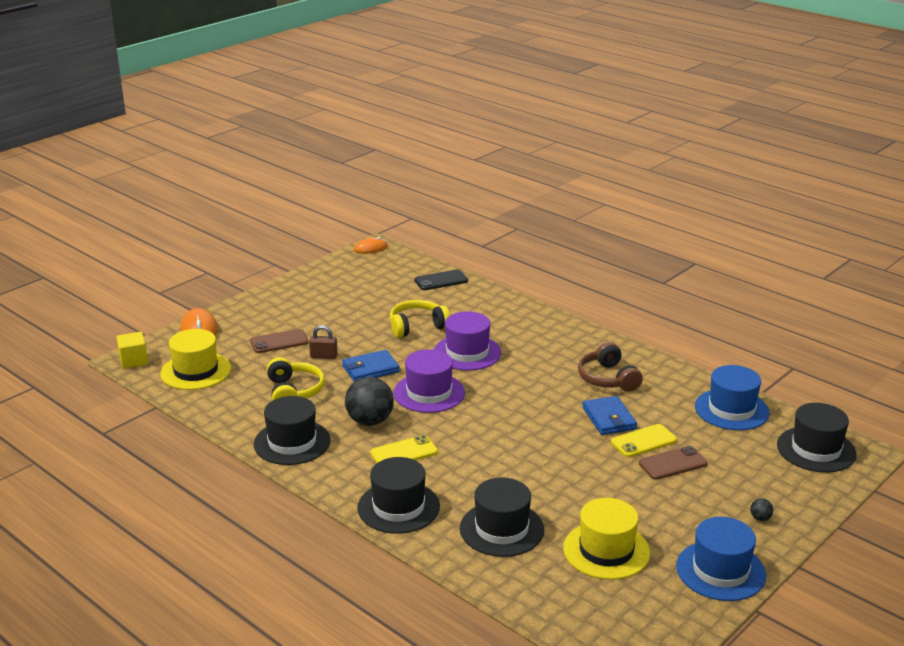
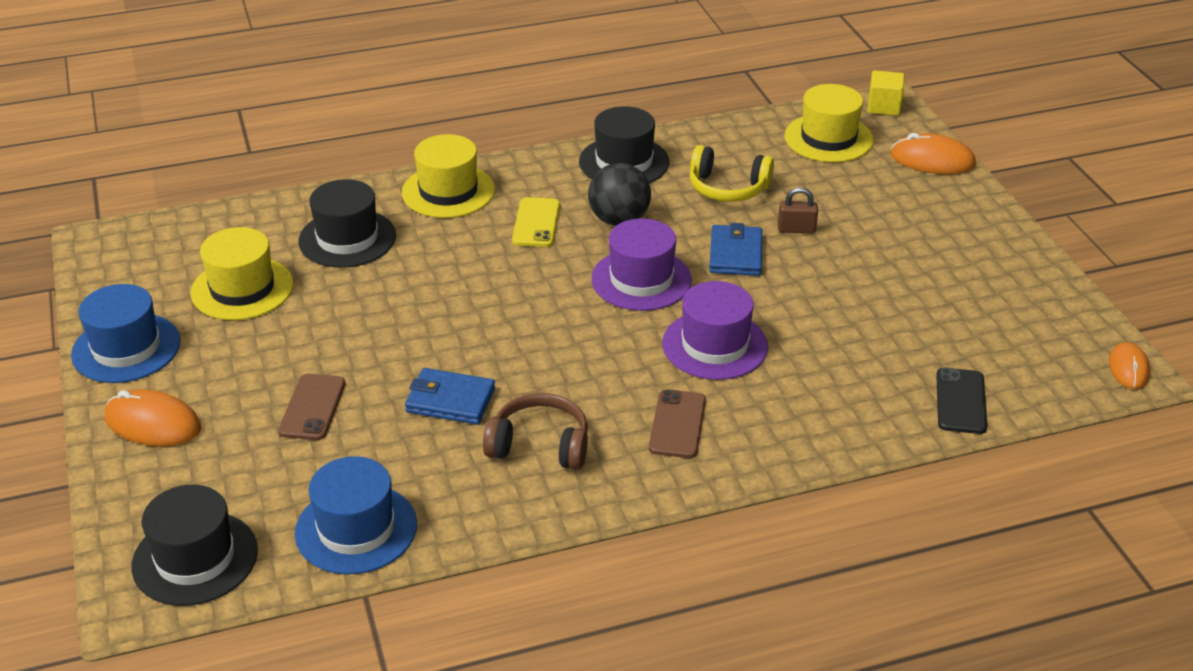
camera: 120 degrees right, 10 degrees up
brown phone [250,329,308,353] -> brown phone moved to [649,389,706,458]
brown padlock [309,325,338,359] -> brown padlock turned 60 degrees clockwise [778,187,818,234]
black hat [357,457,440,534] -> yellow hat [402,134,495,218]
yellow headphones [390,300,450,338] -> none
yellow phone [611,424,677,457] -> none
black ball [750,498,773,521] -> orange mouse [105,389,201,447]

